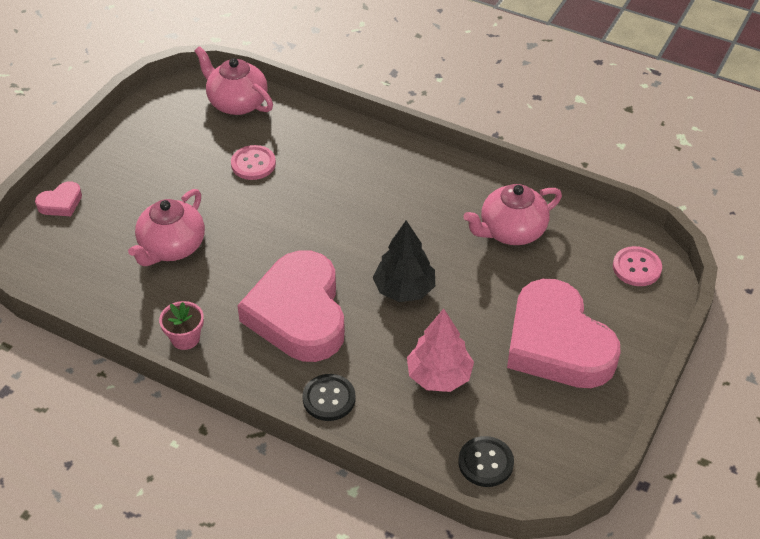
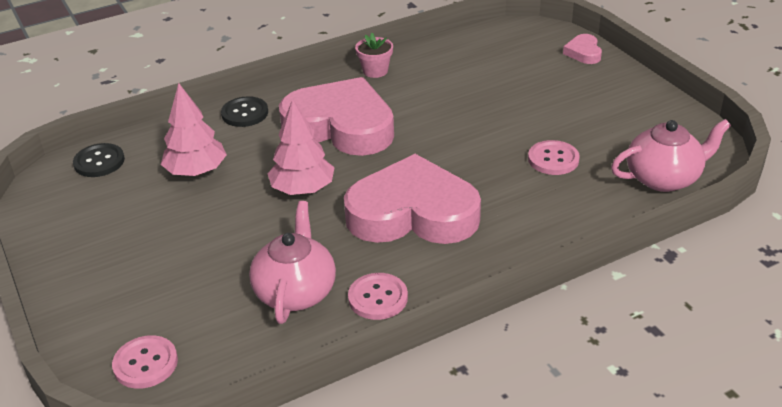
camera: 125 degrees right, 10 degrees down
pink teapot [128,189,205,266] -> none
black tree [373,220,435,302] -> pink tree [267,99,335,195]
pink heart [507,279,621,388] -> pink heart moved to [344,154,481,244]
none -> pink button [348,273,408,320]

